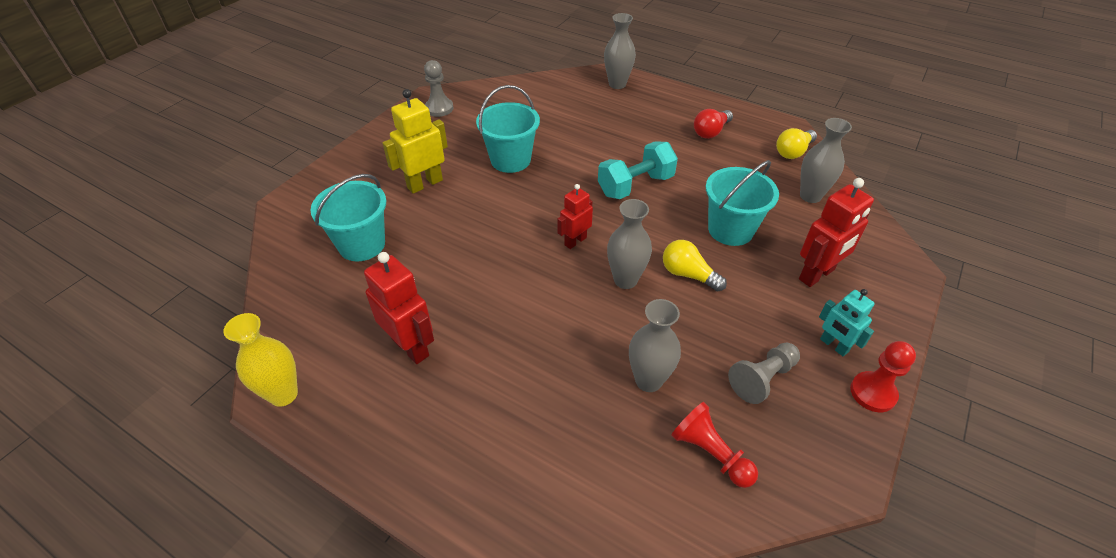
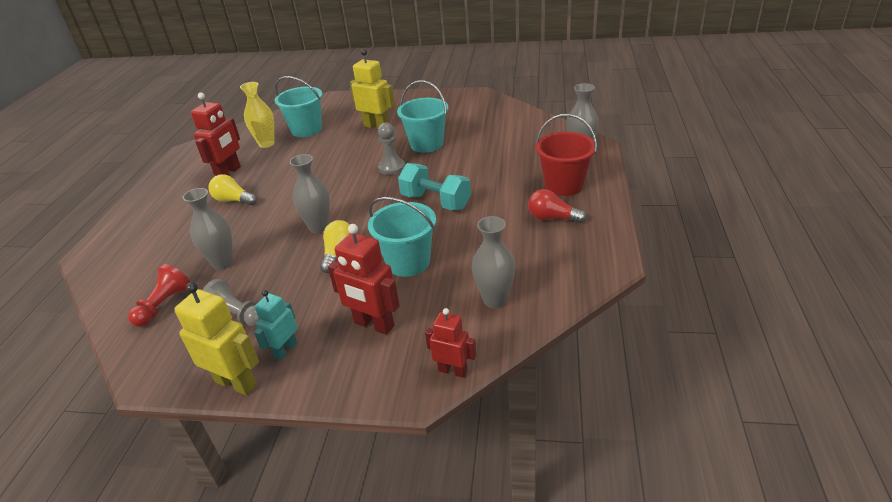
camera: 70 degrees right, 10 degrees down
yellow vase [223,313,298,407] -> yellow vase moved to [240,82,274,148]
grey pawn [424,60,454,117] -> grey pawn moved to [378,123,405,175]
red robot [557,184,593,249] -> red robot moved to [425,308,476,378]
yellow light bulb [776,128,817,159] -> yellow light bulb moved to [209,174,257,205]
red pawn [850,341,916,412] -> yellow robot [175,282,259,396]
none -> red bucket [536,114,597,196]

